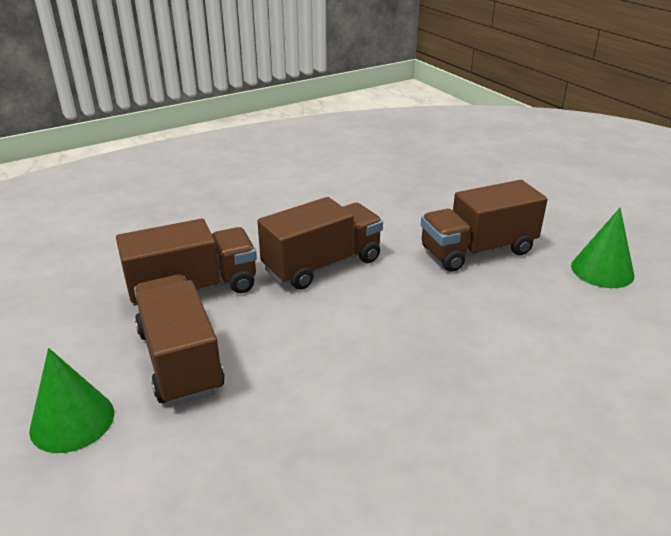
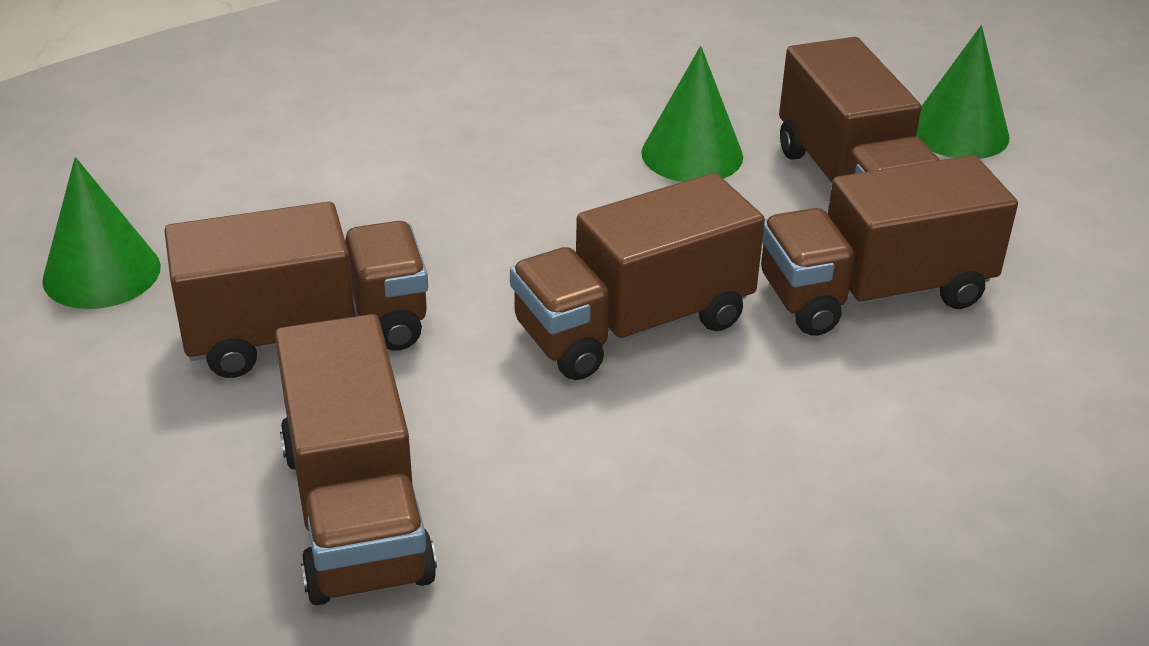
camera: 175 degrees left, 5 degrees up
none -> brown truck [275,314,437,605]
none -> green cone [641,46,743,182]

